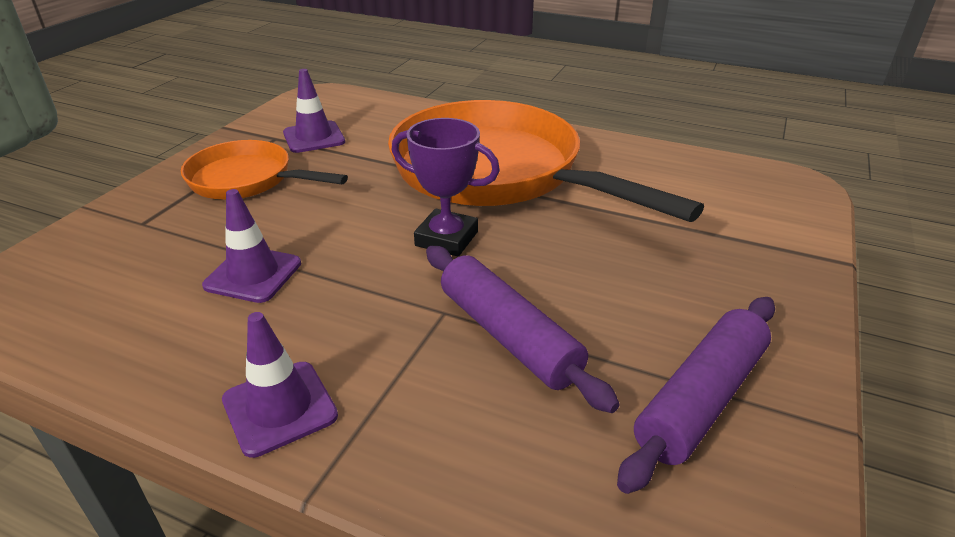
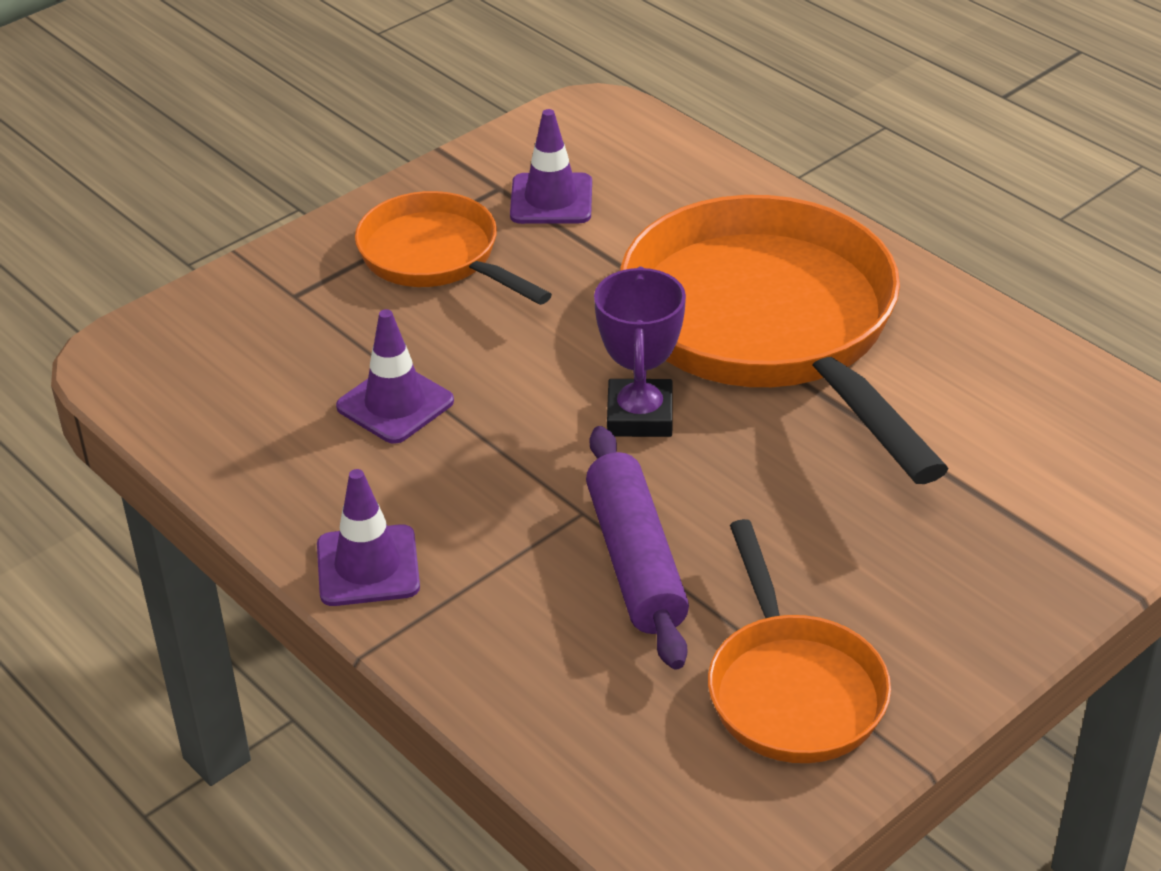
camera: 25 degrees right, 5 degrees up
purple trophy [392,118,500,257] -> purple trophy turned 45 degrees clockwise [594,267,686,437]
purple rolling pin [617,297,775,494] -> orange pan [708,519,891,763]

